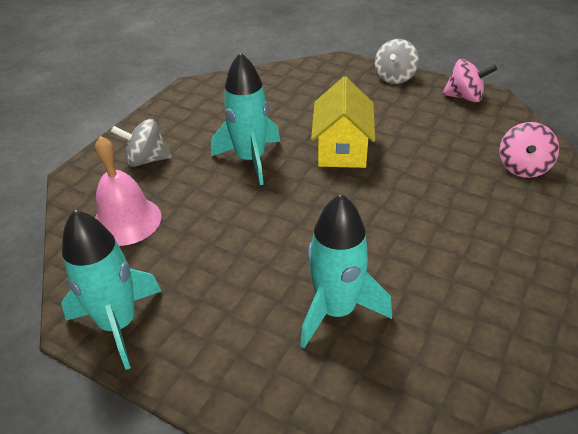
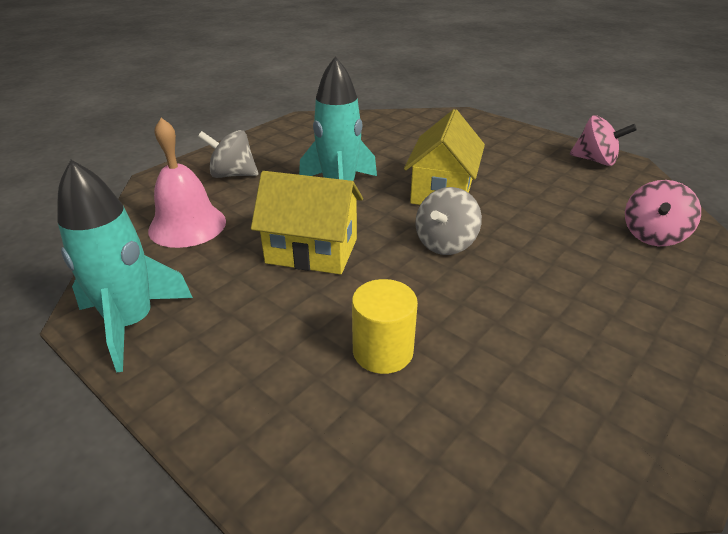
camera: 10 degrees right, 5 degrees down
turquoise rocket [300,194,392,348] -> yellow cylinder [352,279,418,374]
grey spinning top [374,39,419,84] -> grey spinning top moved to [415,187,482,255]
none -> yellow house [251,171,363,274]

